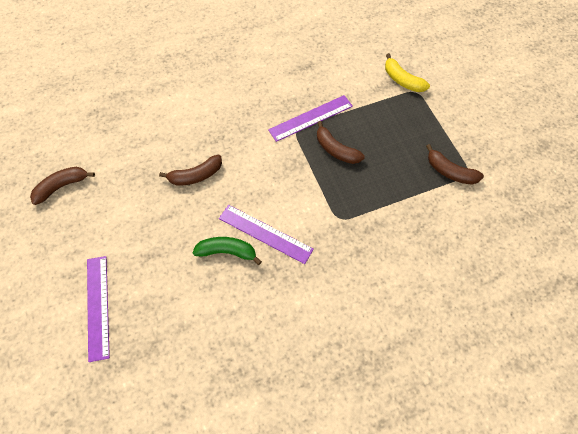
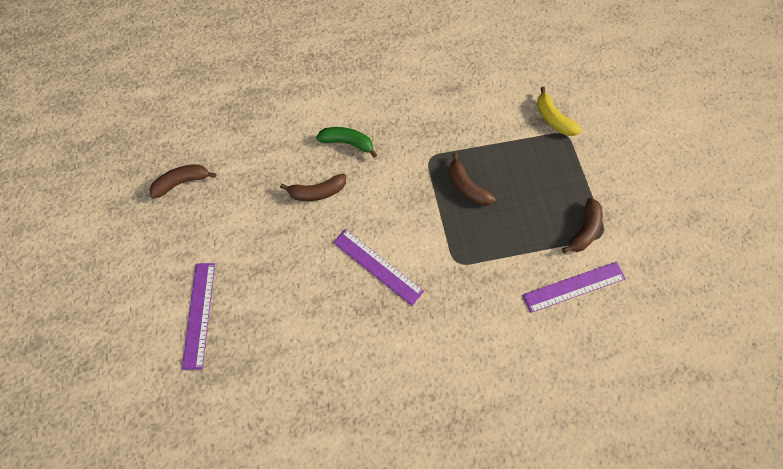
camera: 10 degrees right, 5 degrees up
green banana [193,237,262,265] -> green banana moved to [316,127,377,158]
purple ruler [268,95,353,142] -> purple ruler moved to [522,262,626,313]
brown banana [426,144,484,185] -> brown banana turned 105 degrees counterclockwise [562,198,603,253]

